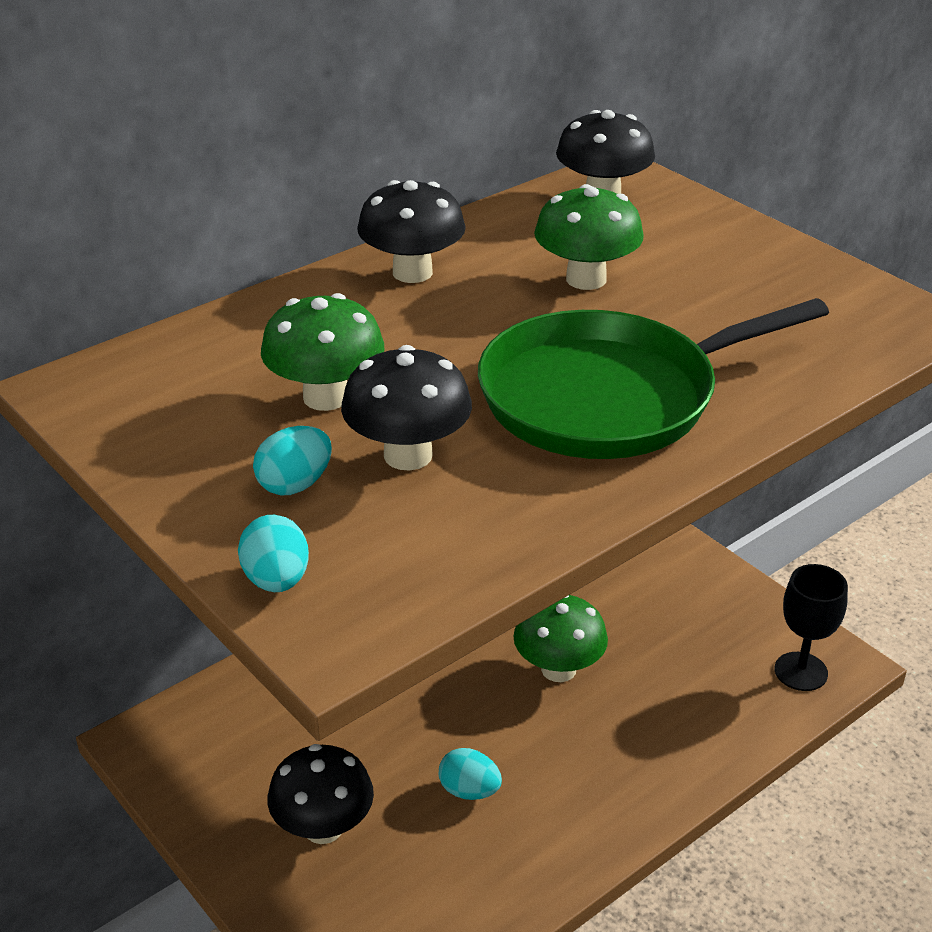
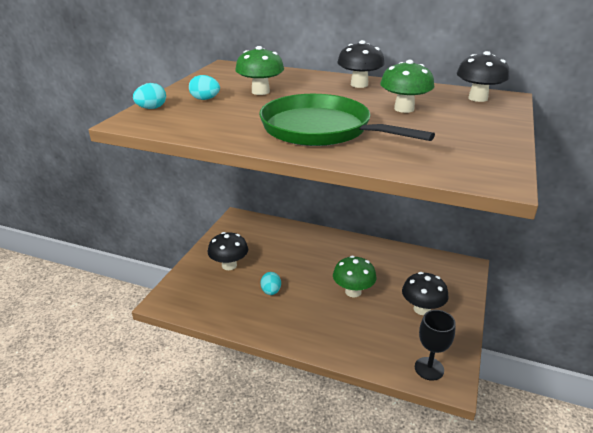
camera: 60 degrees right, 5 degrees down
black mushroom [341,345,472,471] -> black mushroom moved to [402,272,449,315]

